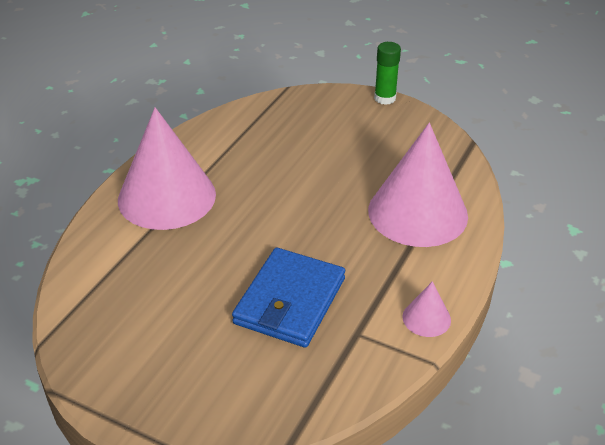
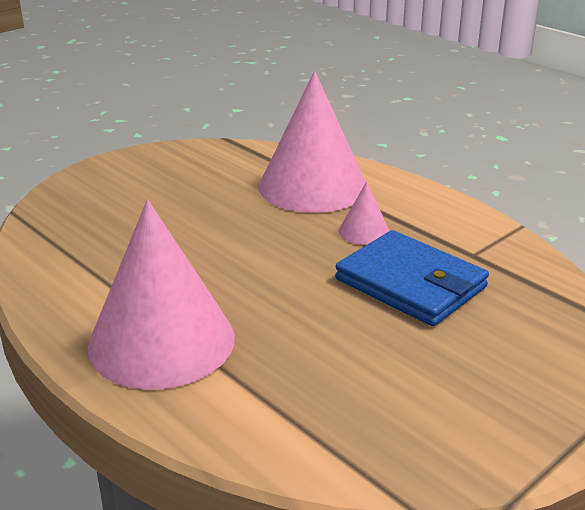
camera: 70 degrees left, 10 degrees down
green glue stick [374,42,401,105] -> none
pink cone [403,281,451,337] -> pink cone moved to [339,182,389,245]

